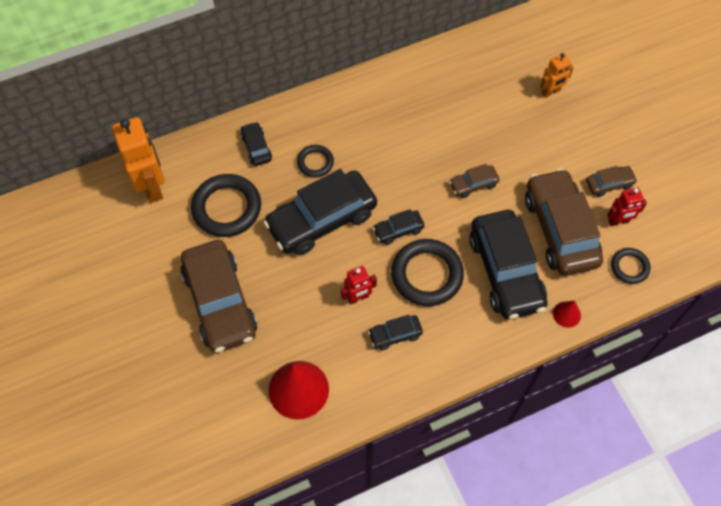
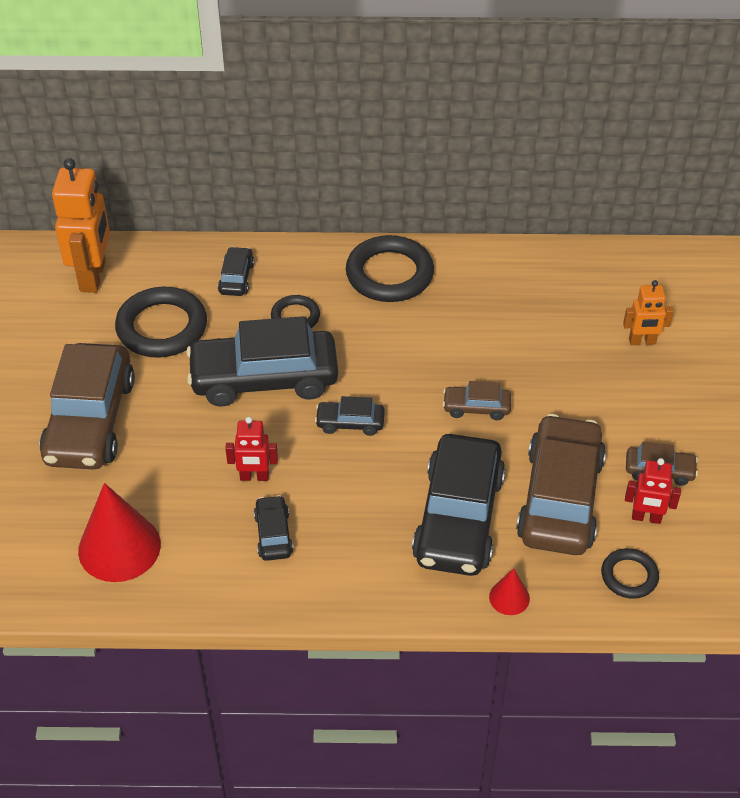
camera: 25 degrees right, 15 degrees down
black car [368,315,423,350] -> black car turned 75 degrees clockwise [254,495,293,561]
black ring [391,239,464,306] -> black ring moved to [346,235,434,302]

